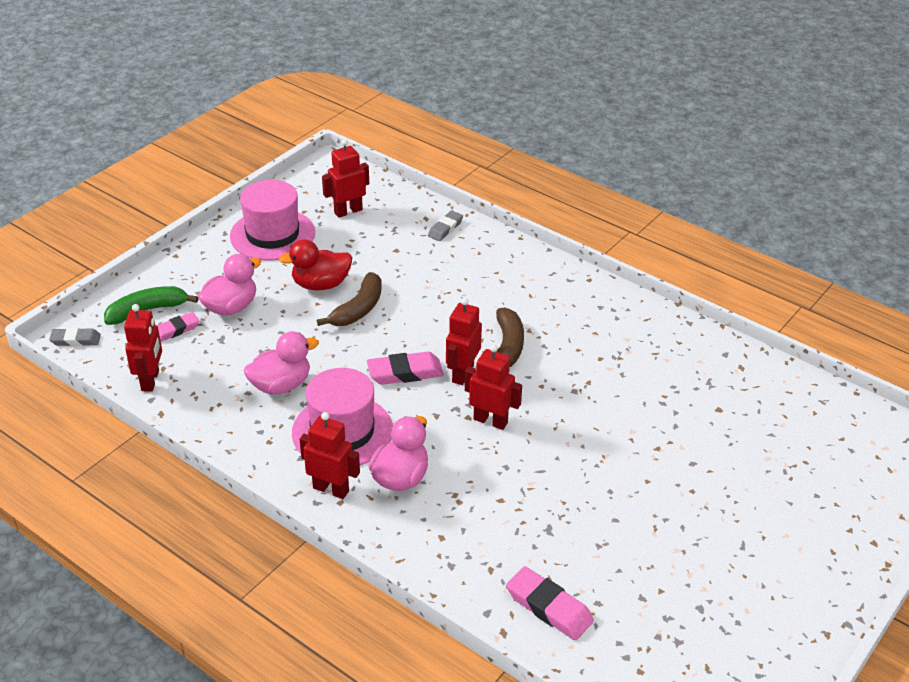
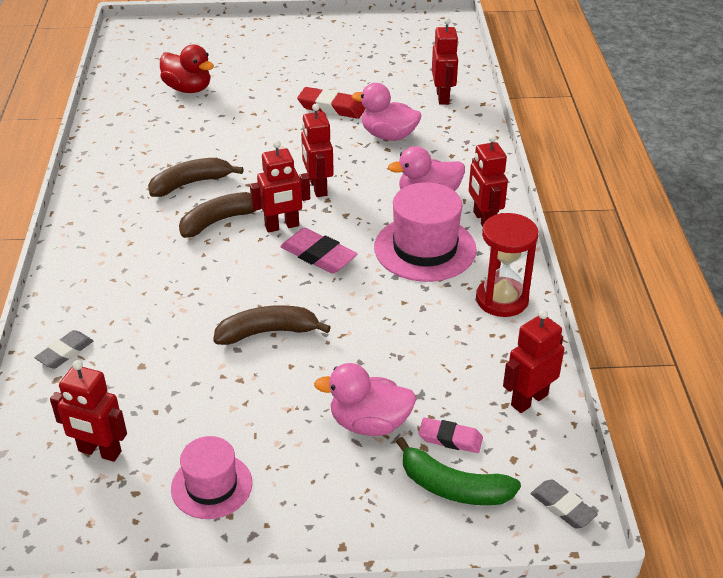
camera: 130 degrees left, 0 degrees up
pink hat [230,180,315,261] -> pink hat [171,436,252,519], size x0.62
pink duck [244,331,319,395] -> pink duck moved to [352,83,421,141]
red duck [278,239,352,290] -> red duck moved to [160,45,214,93]
grey eraser [428,211,463,241] -> grey eraser turned 45 degrees counterclockwise [34,330,93,369]
pink eraser [506,566,594,640] -> red robot [432,18,459,105]
none -> brown banana [148,158,244,197]
none -> red eraser [297,87,365,119]
none -> red hourglass [476,213,538,317]

